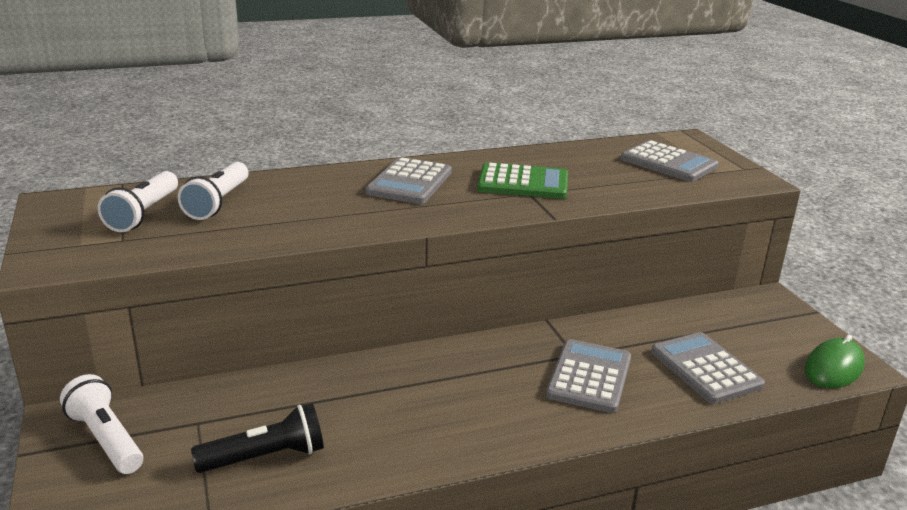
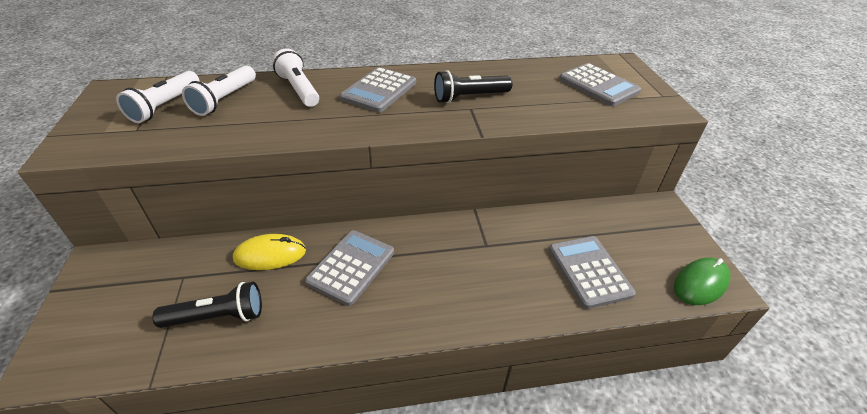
camera: 10 degrees right, 15 degrees up
white flashlight [60,374,143,474] -> white flashlight moved to [272,48,319,107]
green calculator [477,162,568,199] -> black flashlight [434,70,512,103]
grey calculator [546,339,631,413] -> grey calculator moved to [305,230,394,306]
none -> yellow mouse [233,234,306,270]

